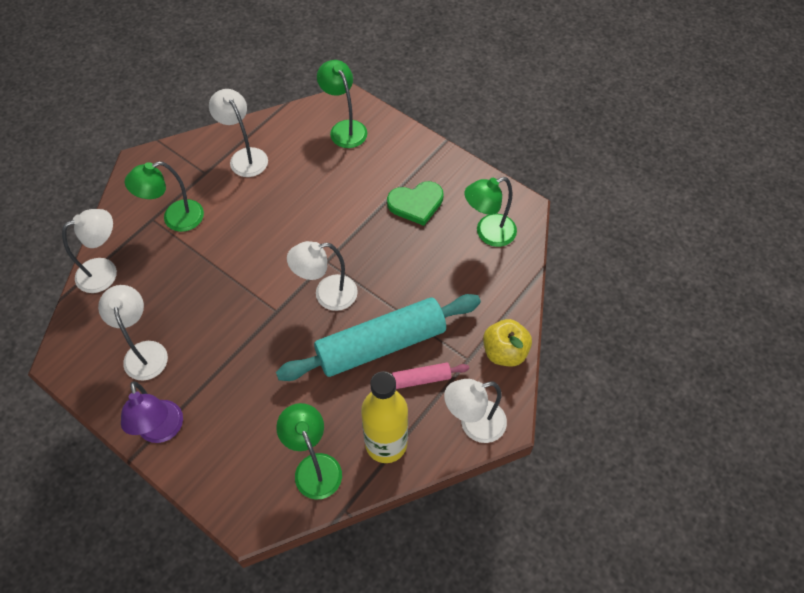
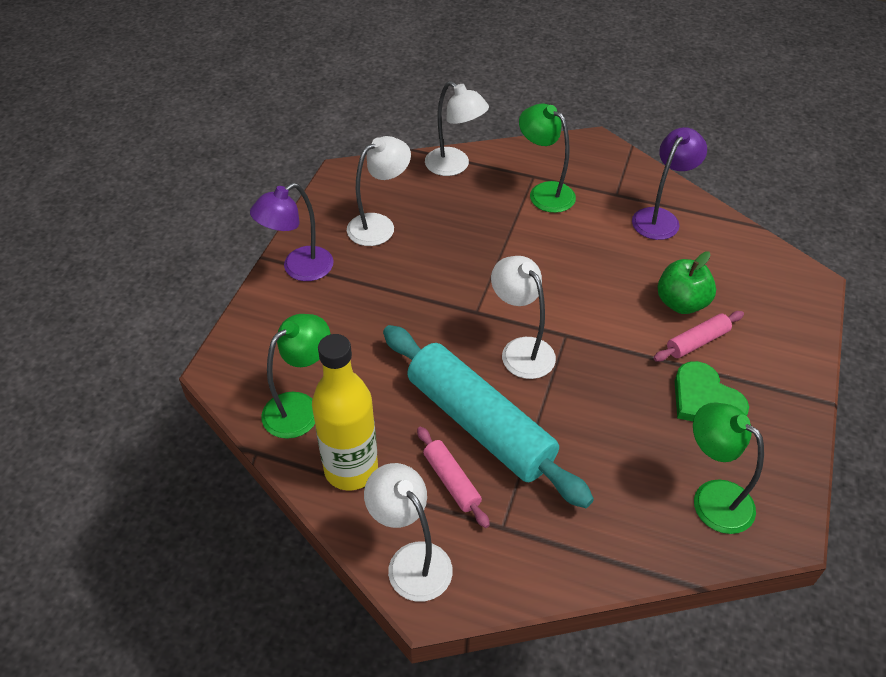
camera: 70 degrees right, 10 degrees down
white lamp [209,89,268,177] -> purple lamp [632,127,707,240]
green lamp [317,60,367,148] -> none
yellow apple [483,319,532,366] -> none
none -> pink rolling pin [653,311,744,362]
none -> green apple [657,252,716,314]

